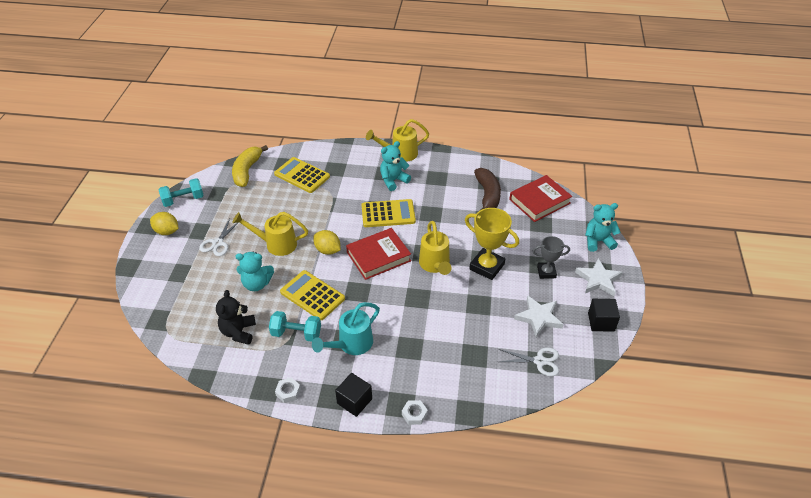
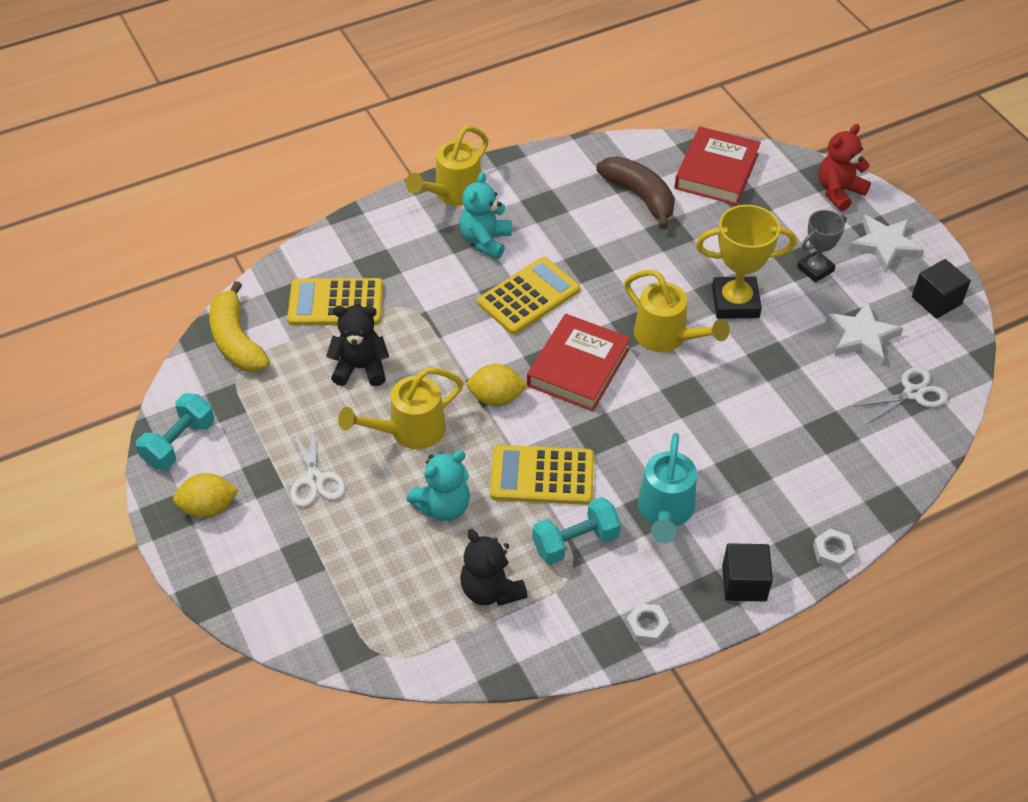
camera: 35 degrees left, 5 degrees up
turquoise teddy bear [585,203,620,252] -> red teddy bear [819,124,871,211]
none -> black teddy bear [326,305,389,386]

